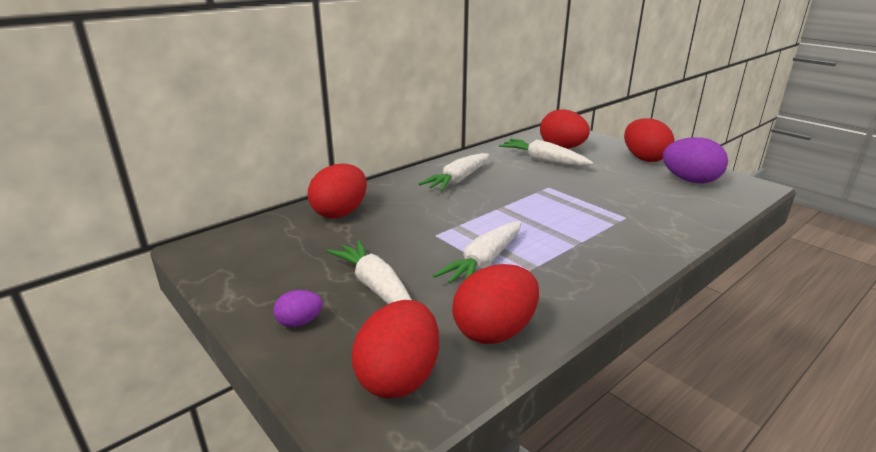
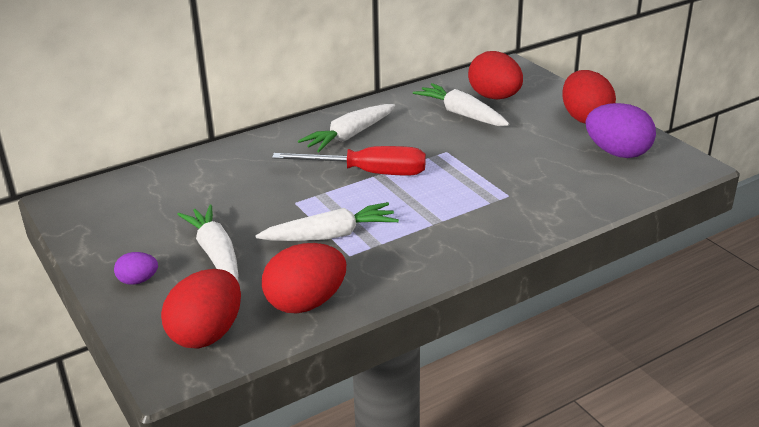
camera: 10 degrees right, 5 degrees up
red egg [308,164,367,218] -> none
white carrot [433,221,521,283] -> white carrot turned 150 degrees counterclockwise [255,202,399,241]
none -> red screwdriver [272,146,426,175]

